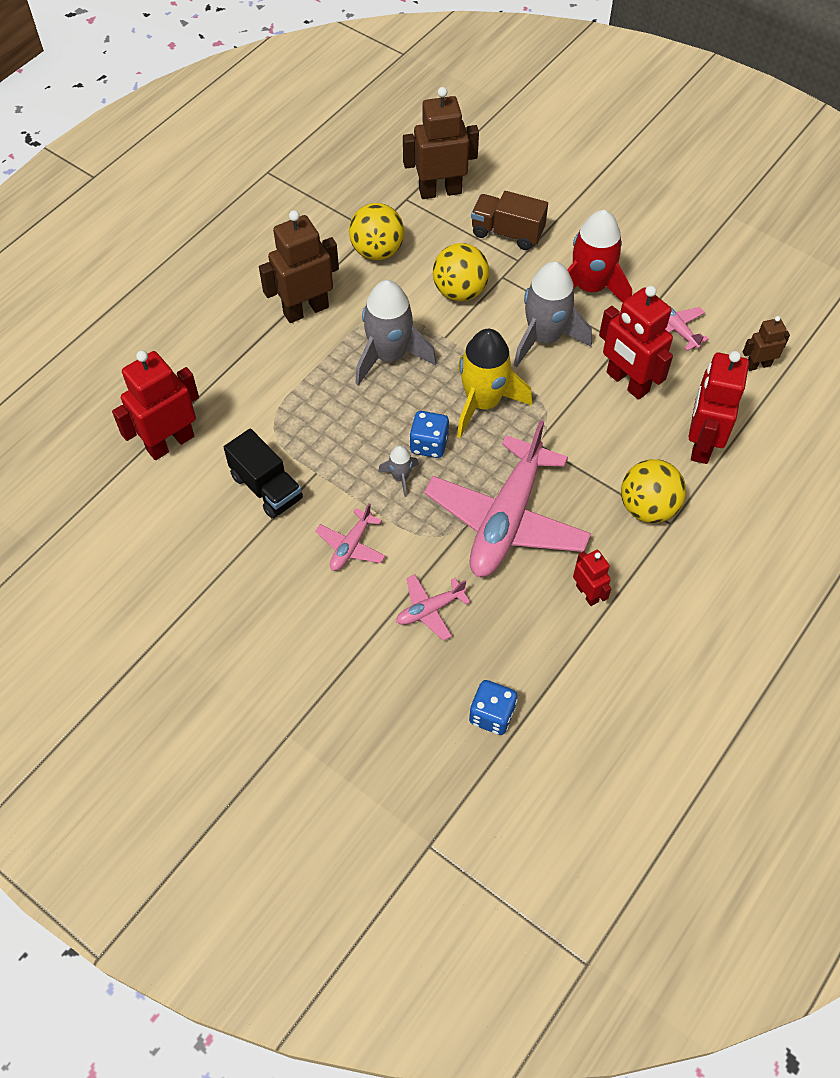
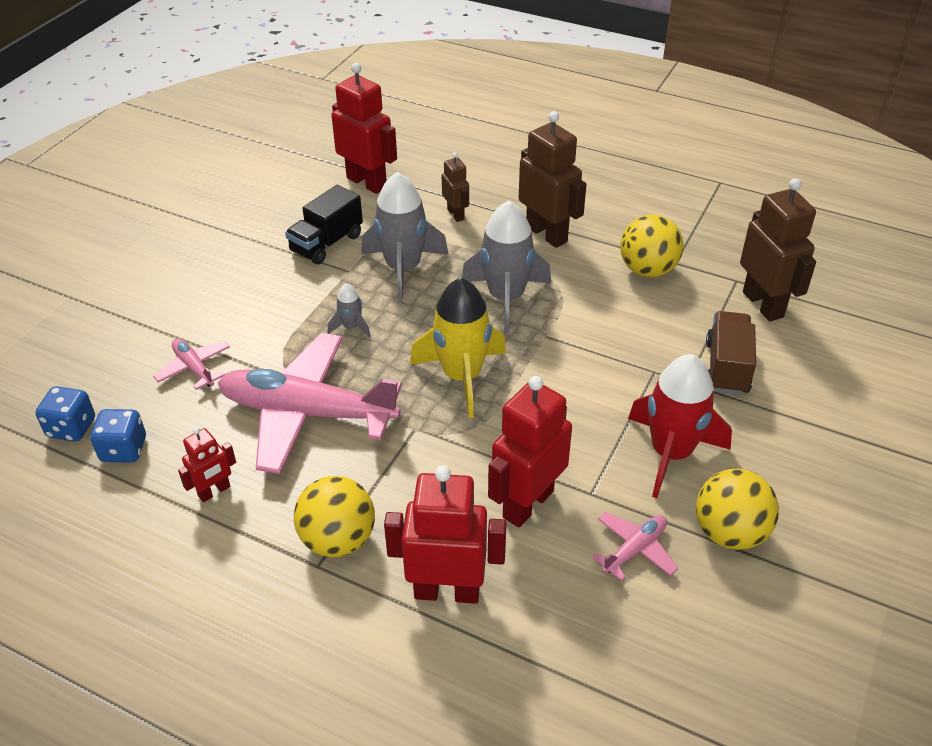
camera: 80 degrees right, 15 degrees down
pink plane [315,503,386,571] -> none
blue dice [409,411,449,458] -> blue dice moved to [90,409,146,463]
yellow ball [433,243,489,301] -> yellow ball moved to [696,469,779,550]
grey rocket [514,261,592,367] -> grey rocket moved to [361,172,449,302]
brown robot [743,316,790,371] -> brown robot moved to [442,152,469,222]

